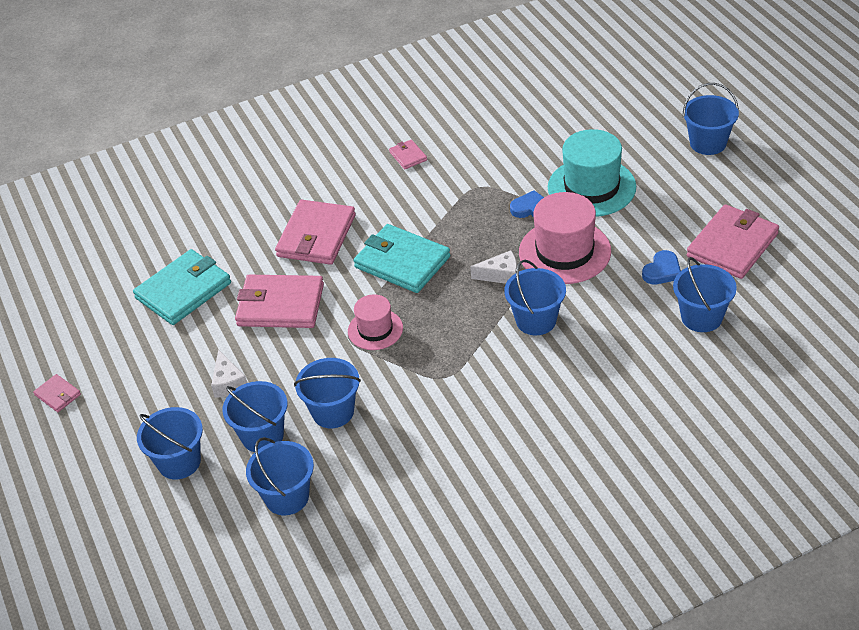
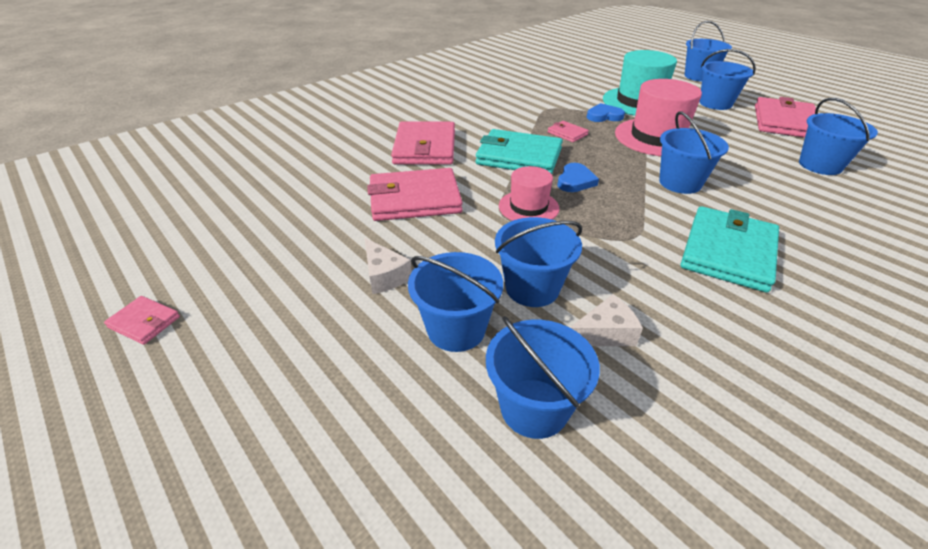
camera: 20 degrees left, 5 degrees down
turquoise wallet [133,249,231,325] -> turquoise wallet moved to [681,206,779,293]
blue bucket [137,407,203,479] -> blue bucket moved to [700,49,756,110]
pink wallet [389,140,427,169] -> pink wallet moved to [547,121,589,142]
white cheese [470,250,517,284] -> white cheese moved to [570,294,643,346]
blue heart [642,250,681,284] -> blue heart moved to [558,163,599,192]

